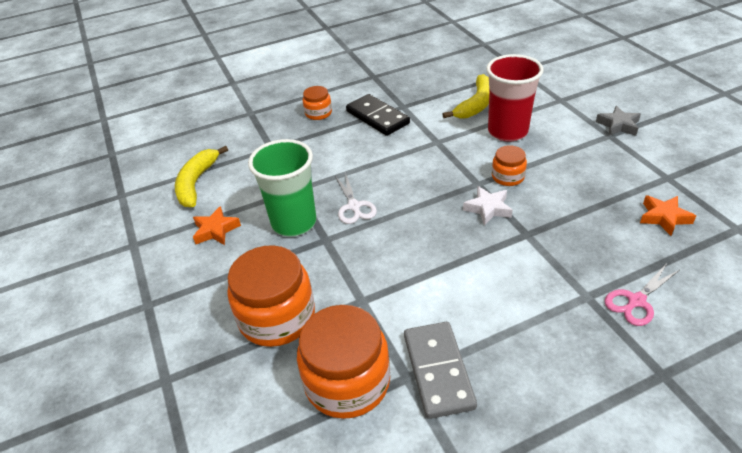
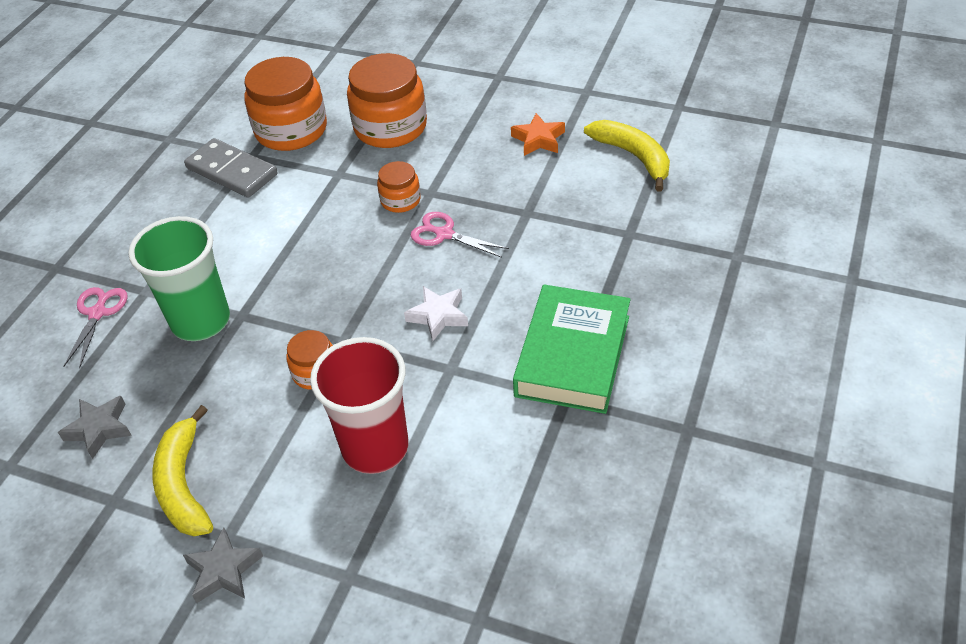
camera: 135 degrees right, 5 degrees up
green cup [248,139,316,236] -> green cup moved to [128,216,230,341]
orange jar [303,86,332,120] -> orange jar moved to [377,161,421,213]
white scissors [335,172,377,224] -> pink scissors [410,212,509,258]
black domino [346,94,410,136] -> green book [513,285,631,414]
yellow banana [442,74,489,119] -> yellow banana moved to [152,405,213,536]
white star [463,186,513,226] -> white star moved to [404,286,468,341]
orange star [640,196,696,236] -> grey star [58,396,132,459]

